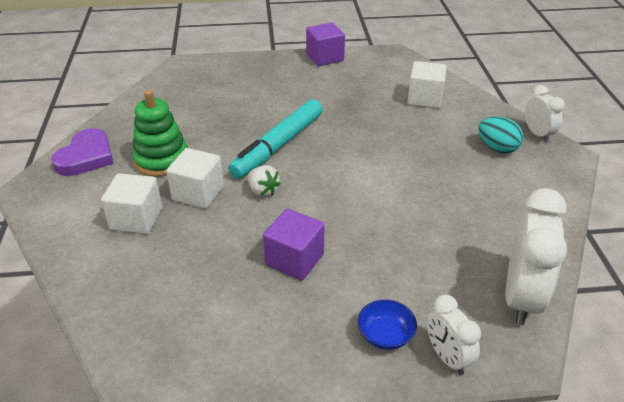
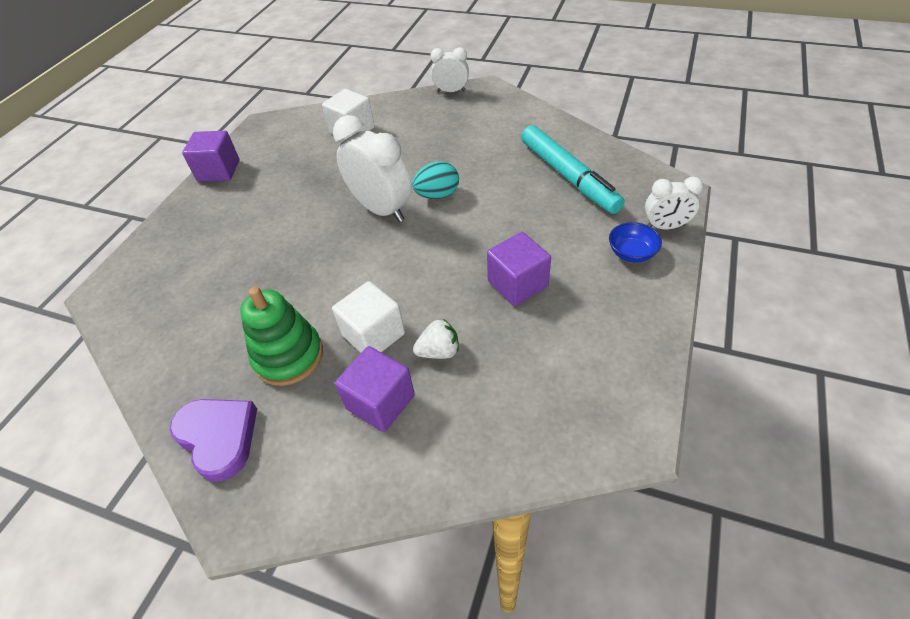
camera: 60 degrees left, 10 degrees up
white cube [101,173,162,234] -> purple cube [335,346,415,432]
turquoise marker [228,99,323,179] -> turquoise marker moved to [521,125,625,214]
white strawberry [248,165,281,197] -> white strawberry moved to [413,319,459,359]
turquoise egg [478,116,523,153] -> turquoise egg moved to [412,161,459,199]
white clock [506,188,567,325] -> white clock moved to [333,115,412,222]

